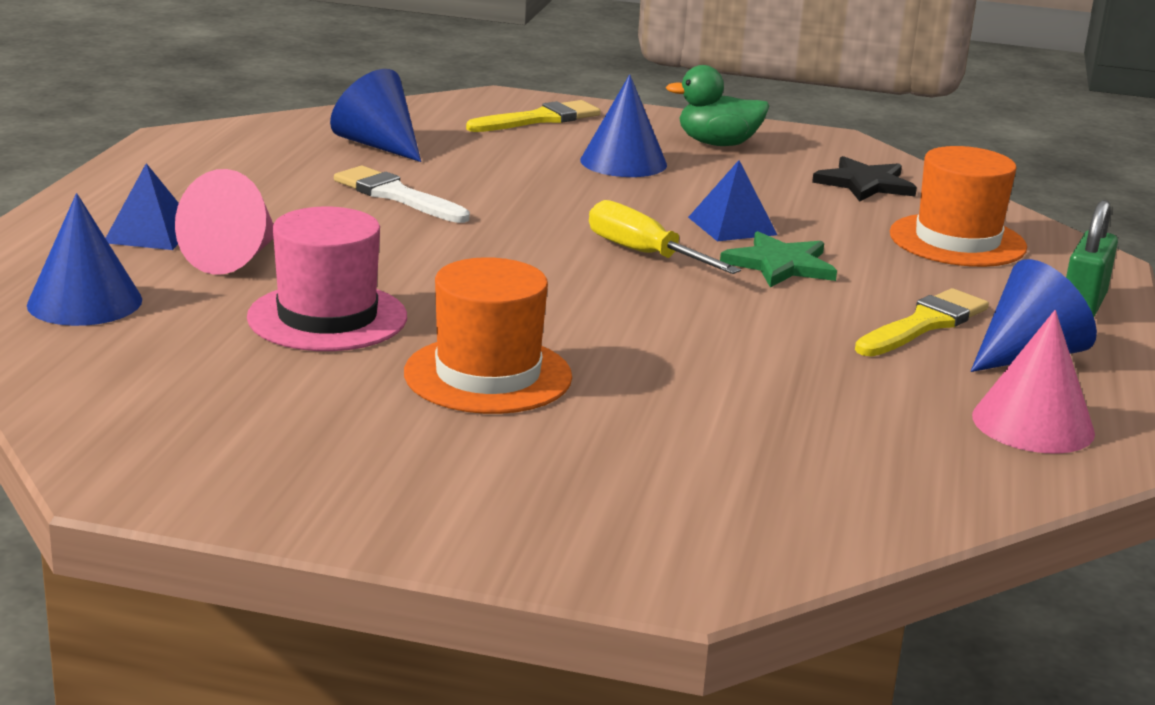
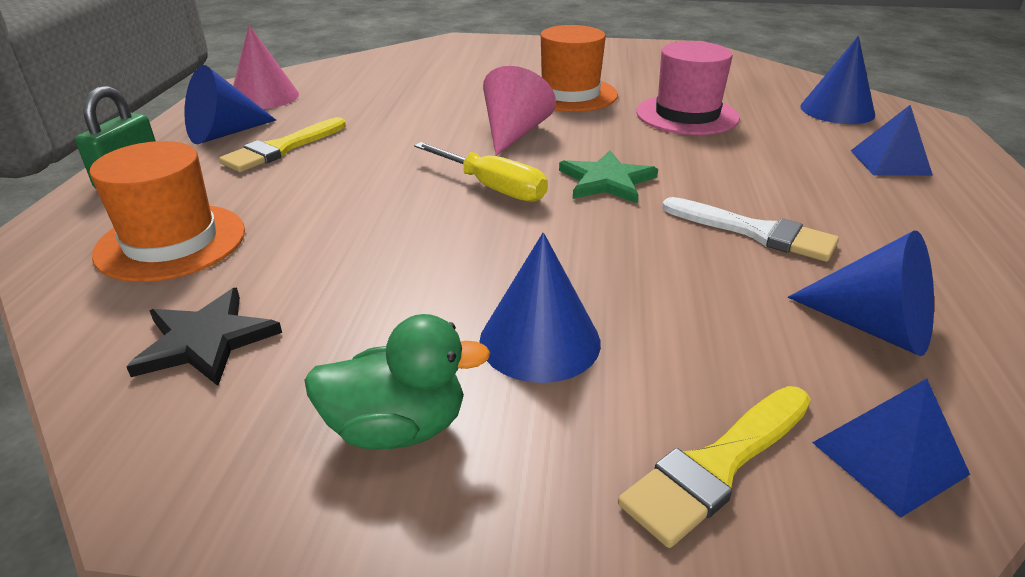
camera: 175 degrees right, 10 degrees up
pink cone [175,169,274,274] -> pink cone moved to [483,66,556,156]
blue pyramid [688,160,777,241] -> blue pyramid moved to [812,379,970,518]
green star [720,231,837,288] -> green star moved to [559,150,658,204]

